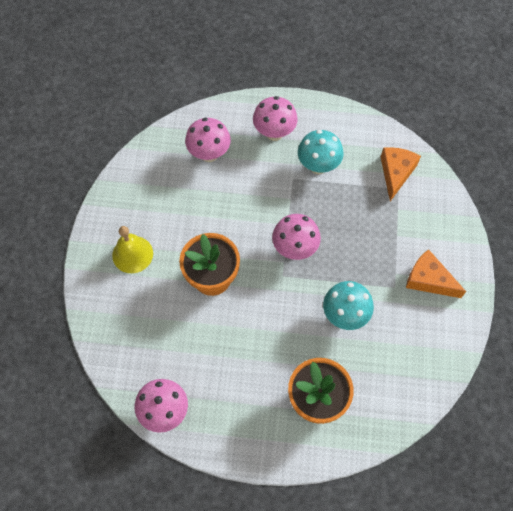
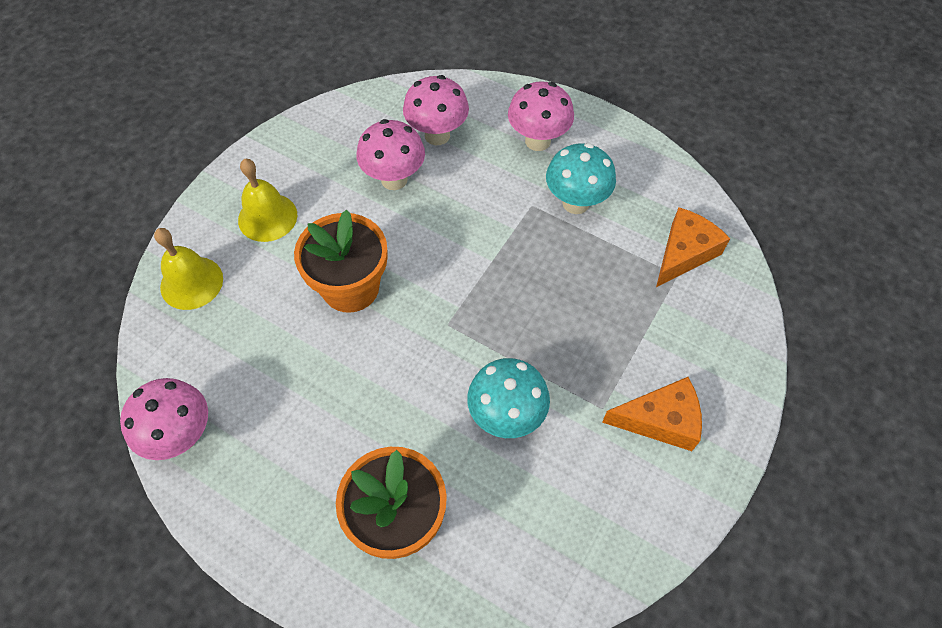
camera: 25 degrees right, 5 degrees down
pink mushroom [272,214,321,260] -> pink mushroom moved to [356,119,425,190]
orange cheese [406,249,466,298] -> orange cheese turned 120 degrees clockwise [602,377,702,451]
none -> yellow bell [154,228,223,310]

